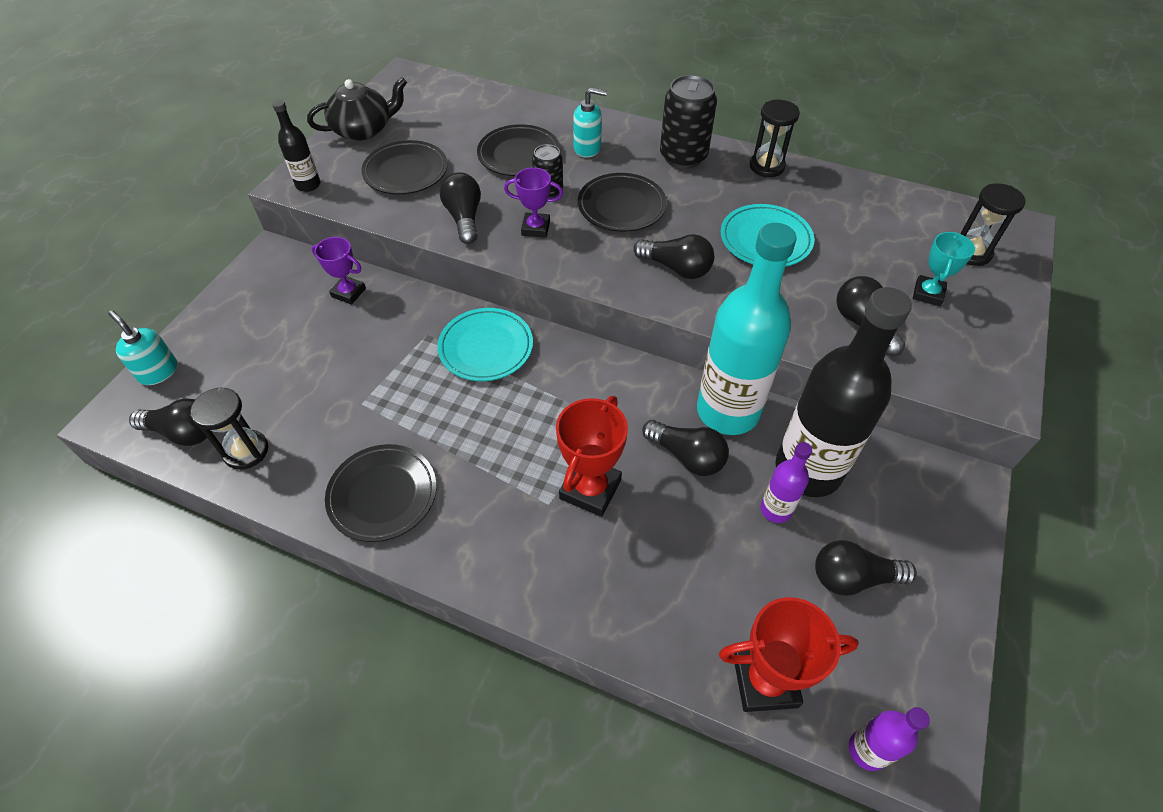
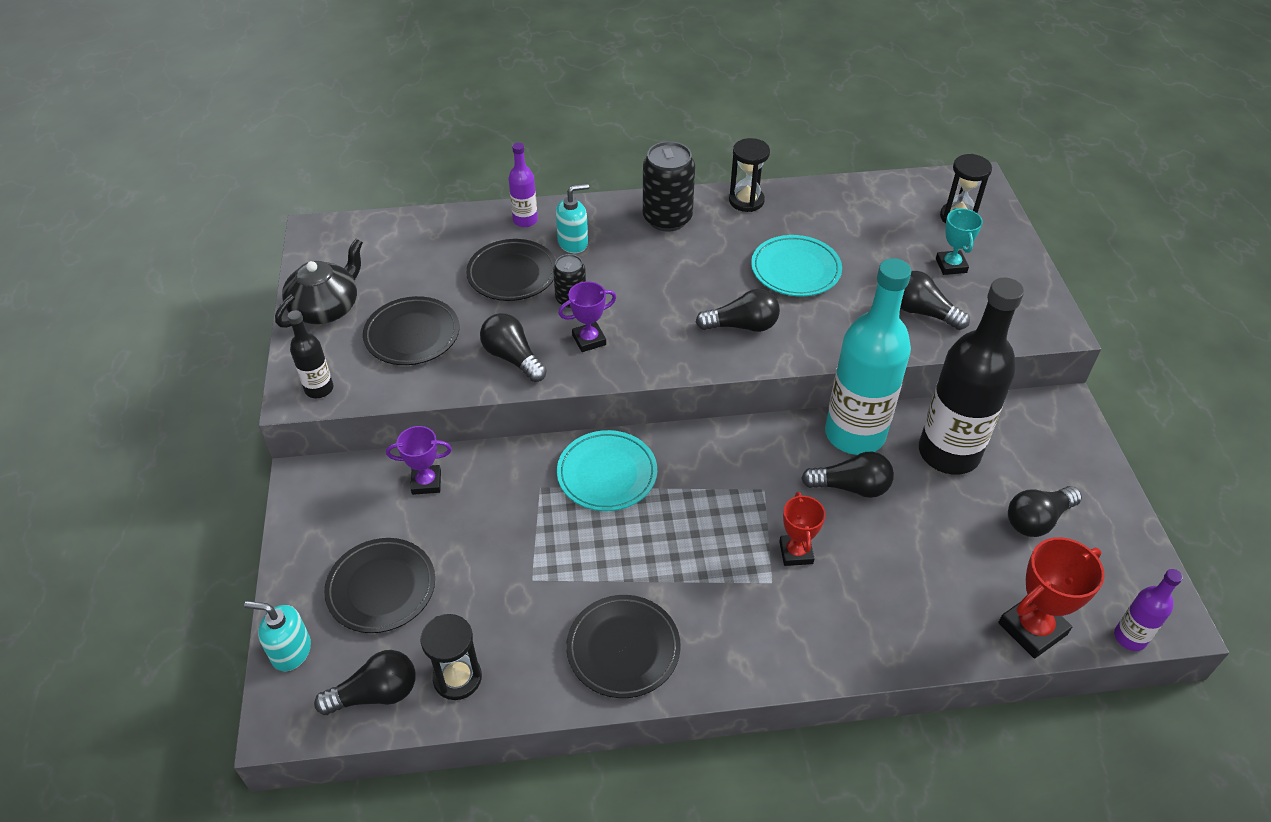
camera: 30 degrees left, 5 degrees down
red trophy [556,396,628,517] -> red trophy [779,492,825,566], size x0.64
black plate [578,173,667,232] -> black plate moved to [324,538,435,633]
purple bottle [760,442,812,523] -> purple bottle moved to [508,143,538,227]

